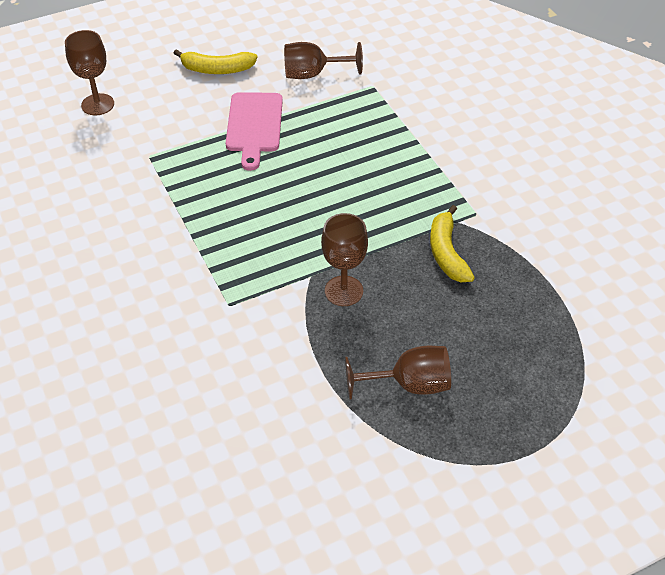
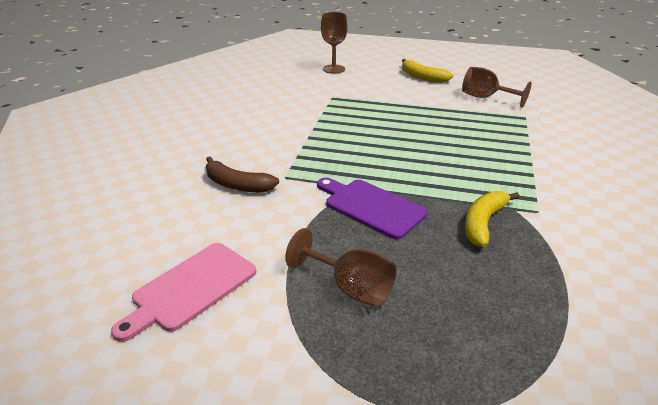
camera: 40 degrees right, 15 degrees down
pink cutting board [226,92,283,171] -> pink cutting board moved to [111,243,256,342]
brown goblet [321,213,368,306] -> purple cutting board [317,178,428,239]
none -> brown banana [206,157,279,192]

